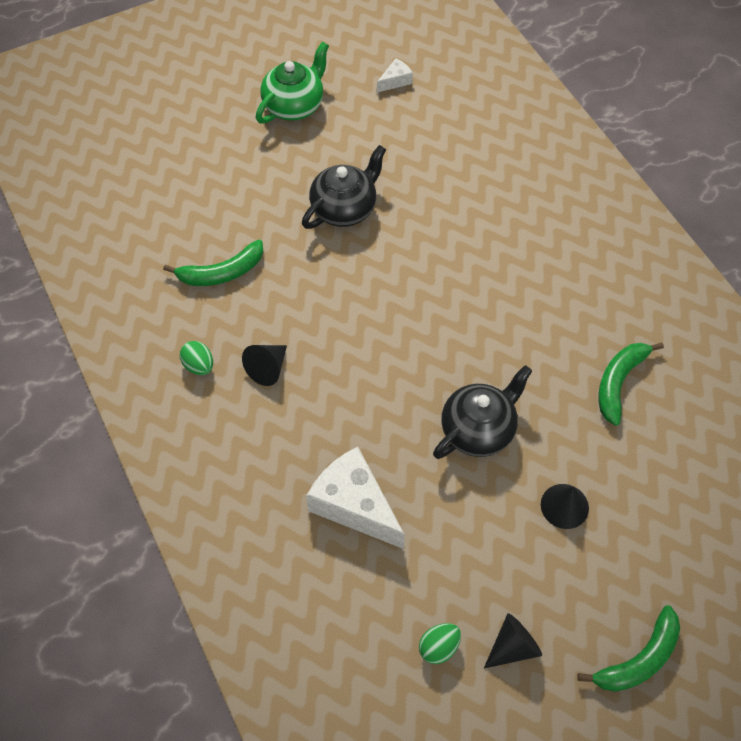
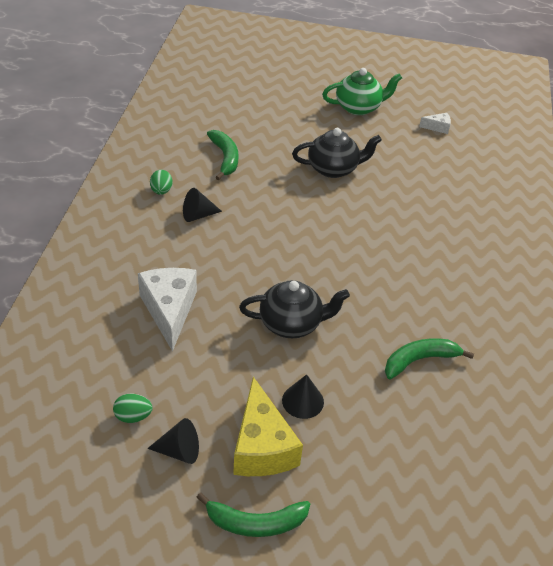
camera: 35 degrees right, 15 degrees down
green banana [163,240,263,286] -> green banana turned 120 degrees counterclockwise [207,130,238,180]
none -> yellow cheese [233,377,303,476]

